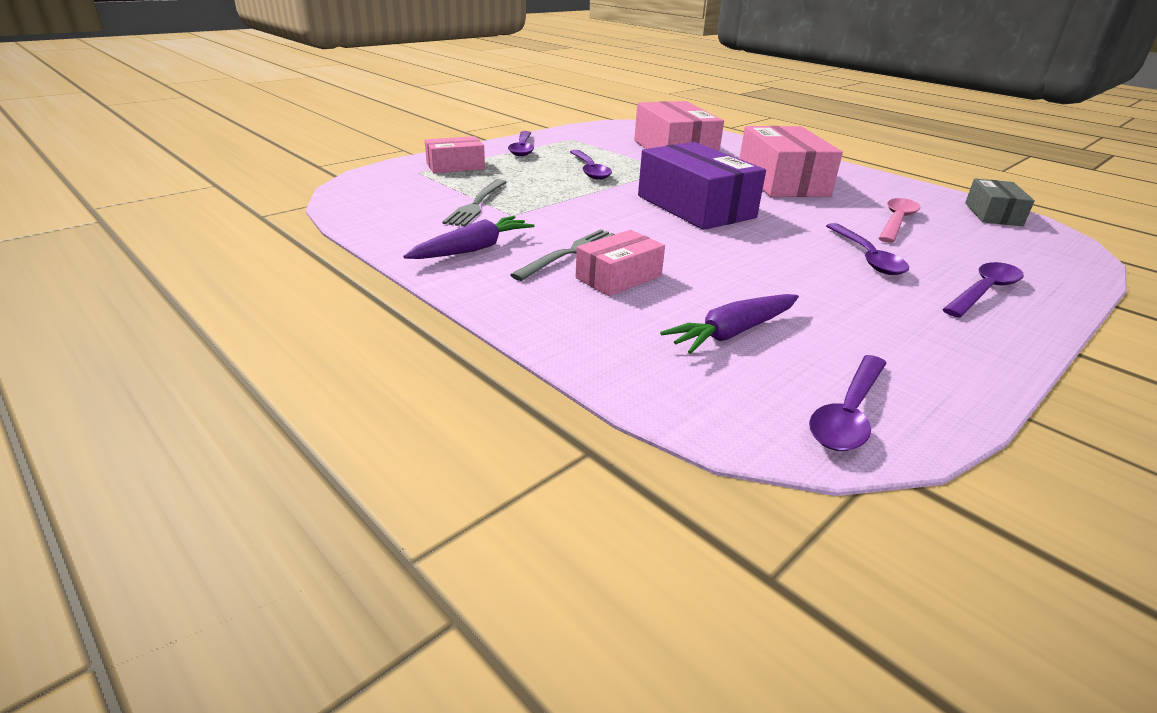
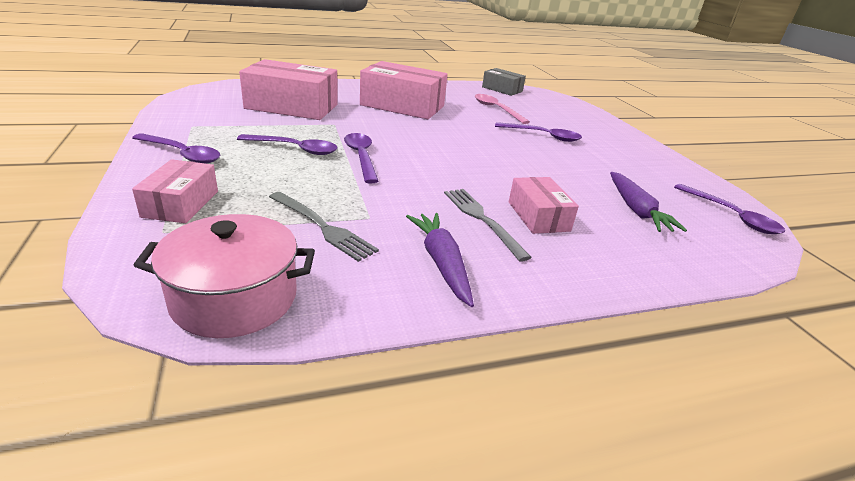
camera: 65 degrees left, 0 degrees up
purple box [638,142,766,230] -> none
purple spoon [942,262,1024,318] -> purple spoon moved to [344,133,378,183]
none -> pink pot [134,214,315,338]

